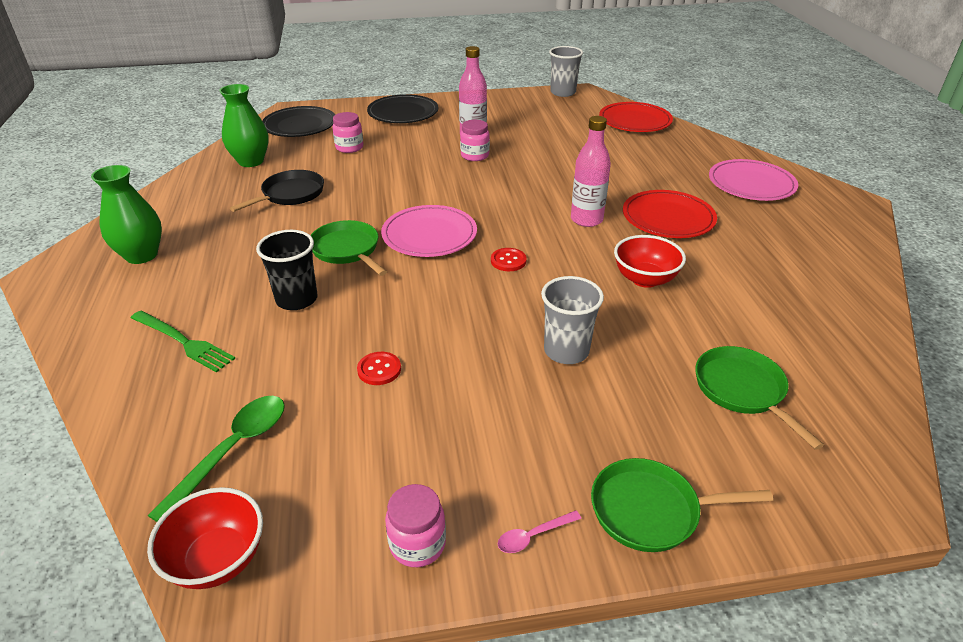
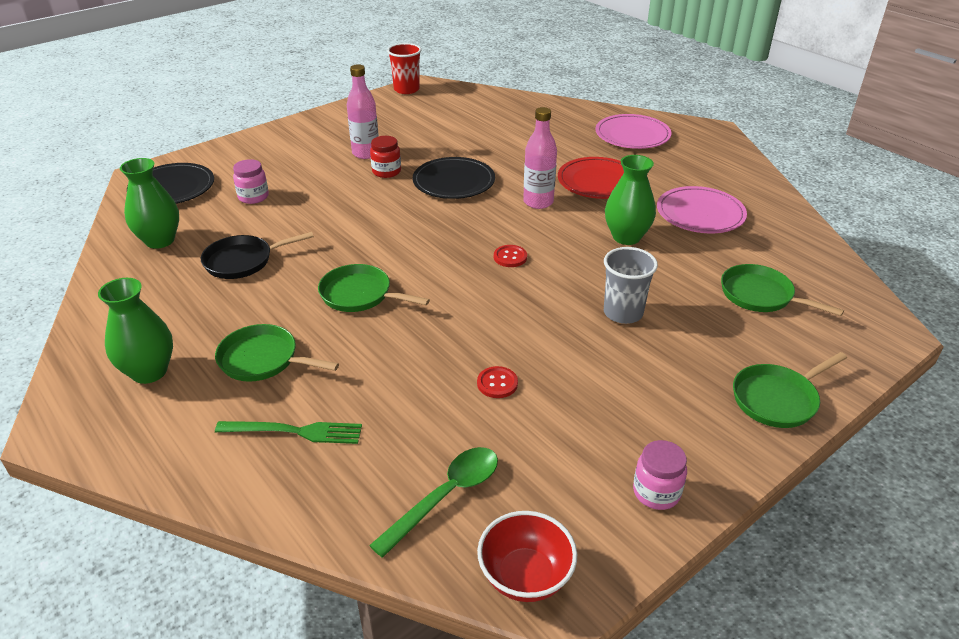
camera: 30 degrees left, 0 degrees up
green spoon [148,396,285,522] -> green spoon turned 45 degrees clockwise [369,447,498,558]
black pan [230,170,324,212] -> black pan turned 120 degrees counterclockwise [201,232,314,279]
black cup [256,230,318,310] -> none
black plate [367,94,438,123] -> black plate moved to [413,157,495,199]
pink plate [381,205,477,257] -> pink plate moved to [657,186,747,233]
pink jar [460,120,490,161] -> red jar [370,136,401,178]
pink spoon [498,510,581,553] -> none
grey cup [549,46,583,97] -> red cup [387,43,421,94]
red plate [599,102,673,132] -> none
red bowl [614,235,686,288] -> green vase [605,155,656,245]
none -> green pan [215,324,339,382]

